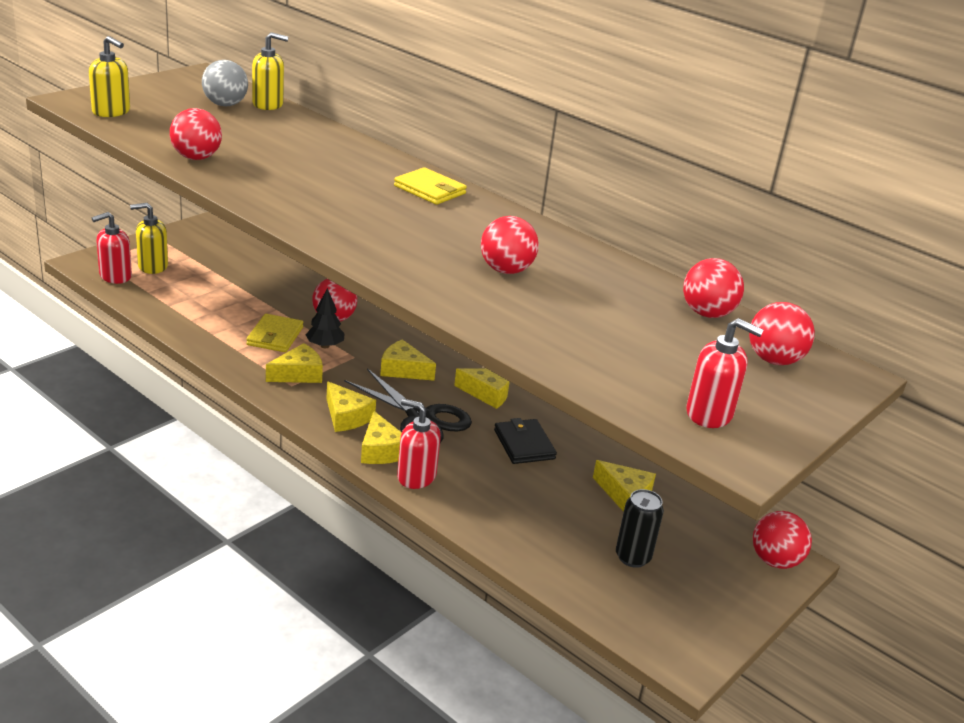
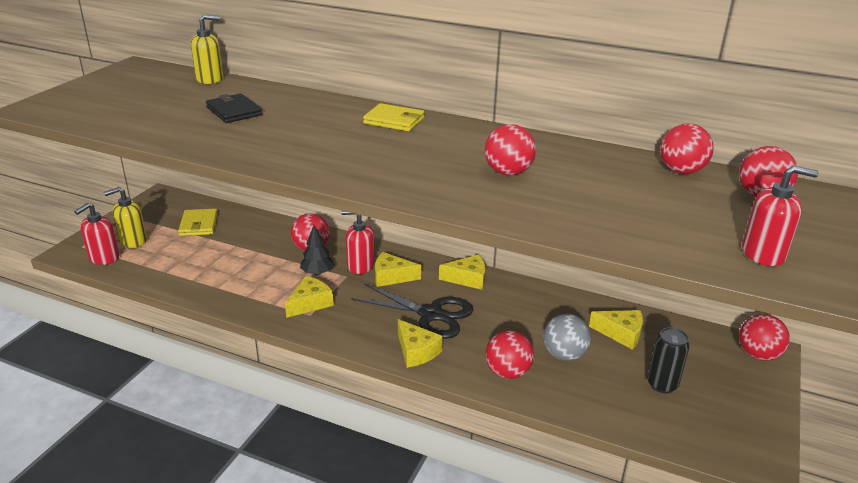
camera: 15 degrees left, 0 degrees up
yellow soap dispenser [89,36,130,117] -> none
red ball [170,108,222,160] -> red ball moved to [486,330,534,379]
grey ball [202,60,248,106] -> grey ball moved to [544,314,591,361]
yellow wallet [246,314,303,352] -> yellow wallet moved to [178,209,218,236]
yellow cheese [327,381,376,432] -> none
red soap dispenser [397,398,441,489] -> red soap dispenser moved to [341,211,374,274]
black wallet [494,418,557,464] -> black wallet moved to [206,93,262,123]

